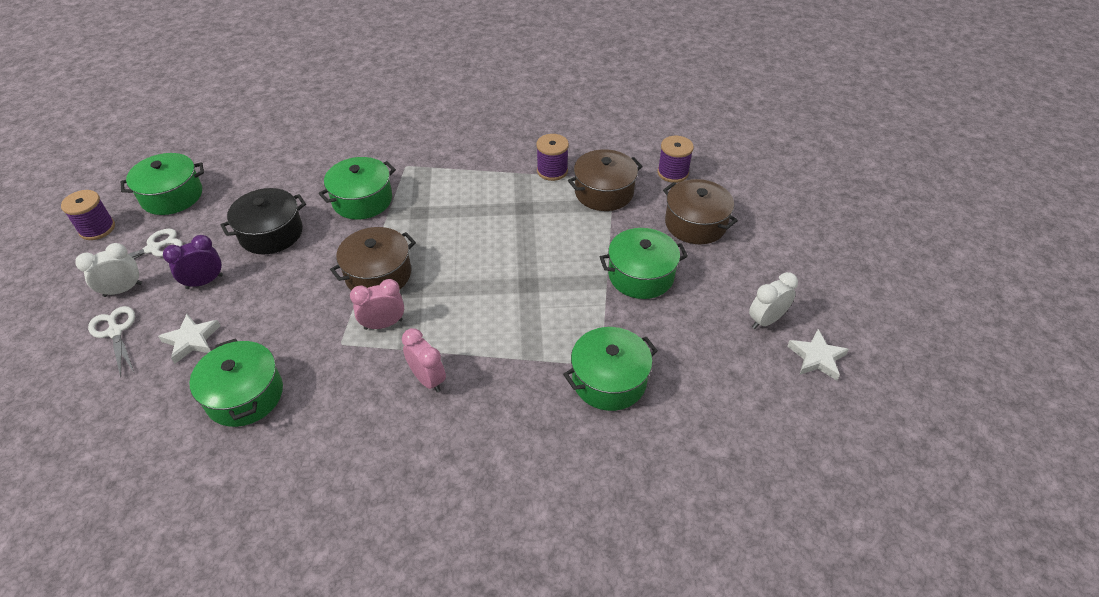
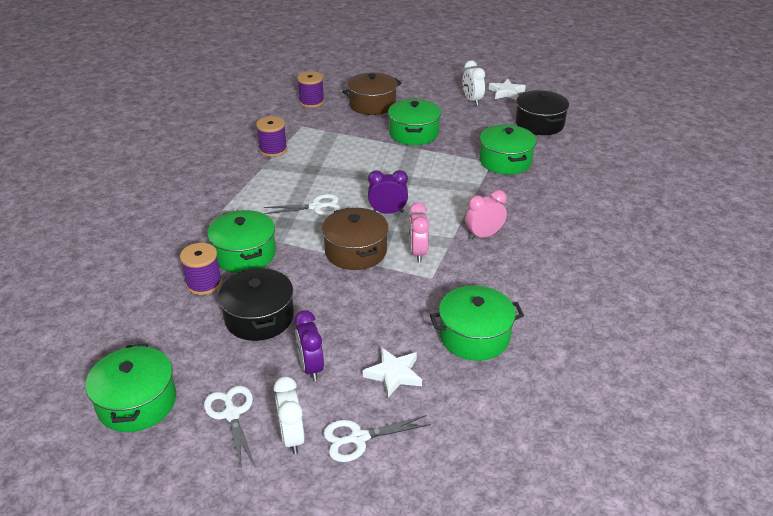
camera: 75 degrees left, 10 degrees down
purple spool [61,190,115,240] -> purple spool moved to [180,243,222,295]
brown pot [568,149,643,211] -> none
none -> white scissors [264,194,341,216]
none -> purple clock [368,170,408,214]
none -> black pot [515,90,569,135]

